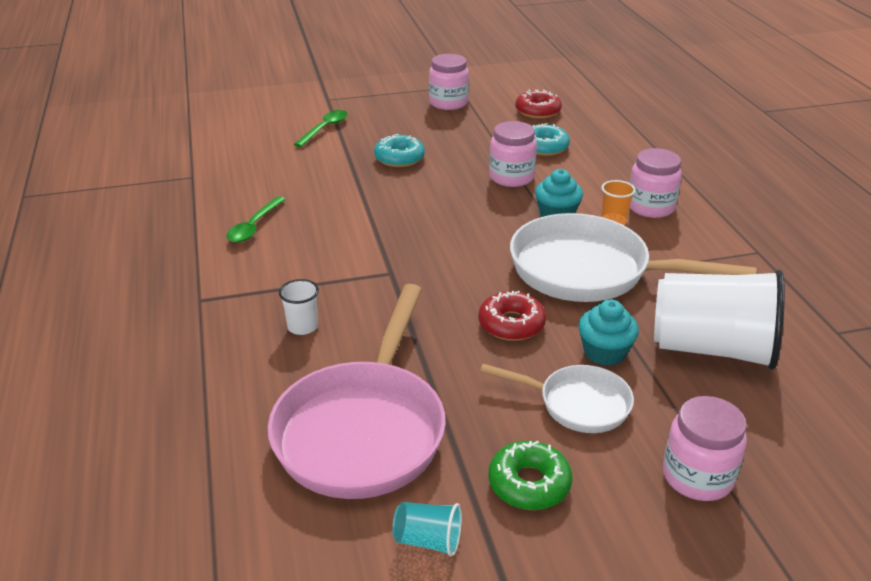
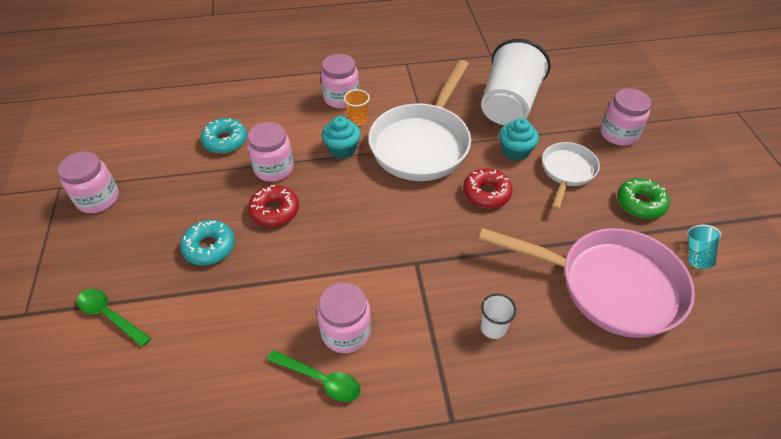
camera: 85 degrees left, 15 degrees up
red donut [515,90,562,119] -> red donut moved to [248,185,299,227]
none -> pink jar [317,282,371,353]

